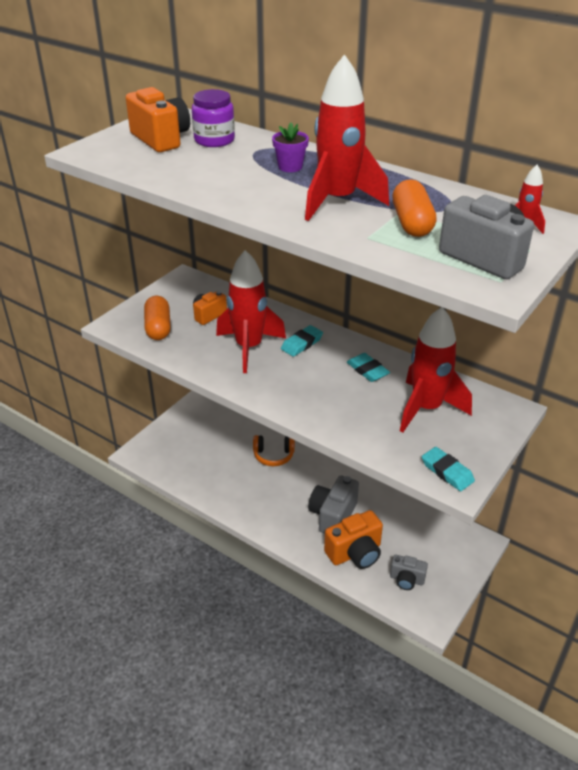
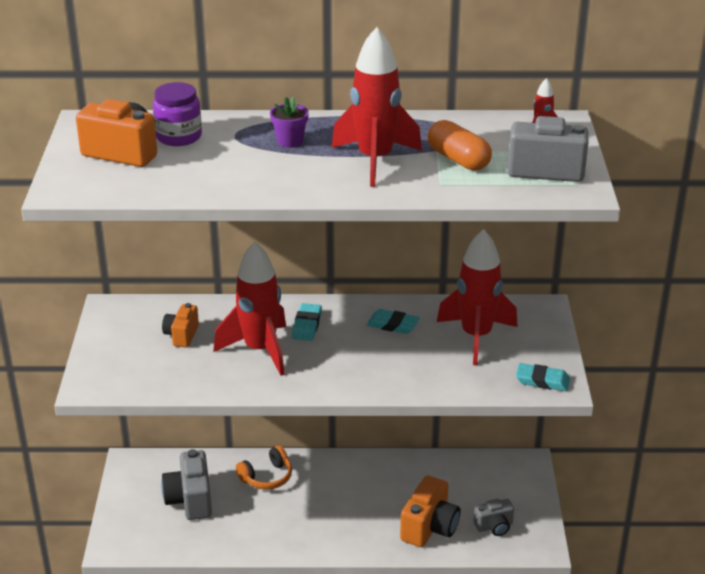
camera: 35 degrees left, 5 degrees down
orange capsule [144,296,171,340] -> none
grey camera [308,476,359,534] -> grey camera moved to [161,449,212,520]

